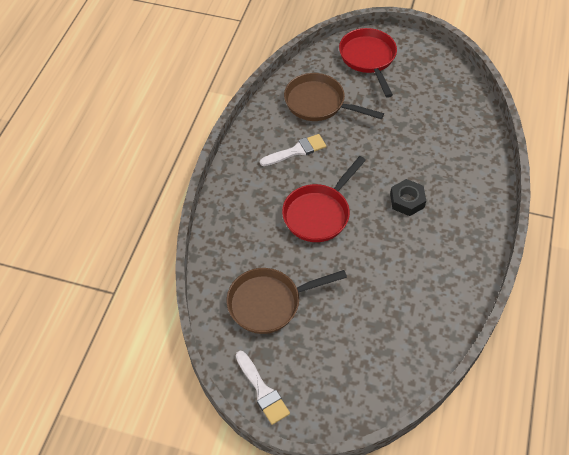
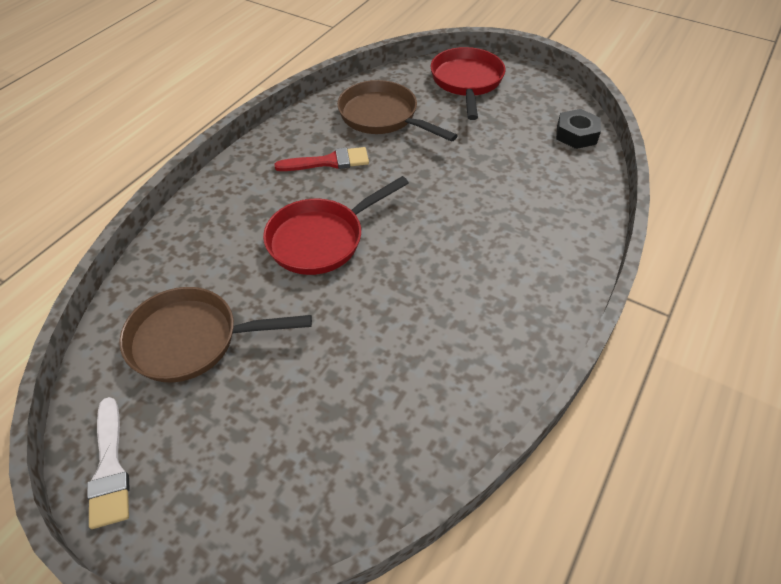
camera: 15 degrees right, 5 degrees down
white brush [260,134,326,166] -> red brush [274,147,369,171]
black nut [390,179,426,216] -> black nut moved to [556,109,601,149]

